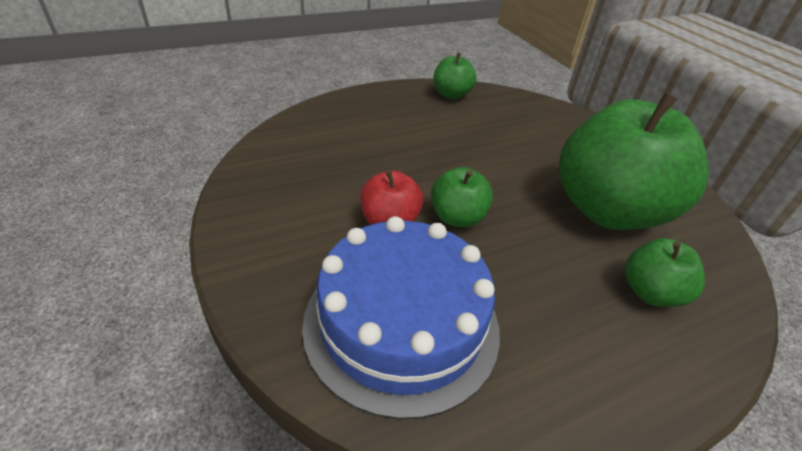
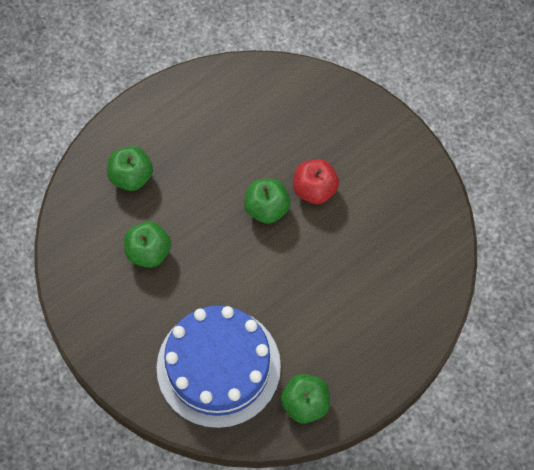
camera: 170 degrees right, 25 degrees up
blue cake [302,216,500,420] -> blue cake moved to [157,306,281,428]
green apple [559,93,709,230] -> green apple [124,222,171,268], size x0.46

